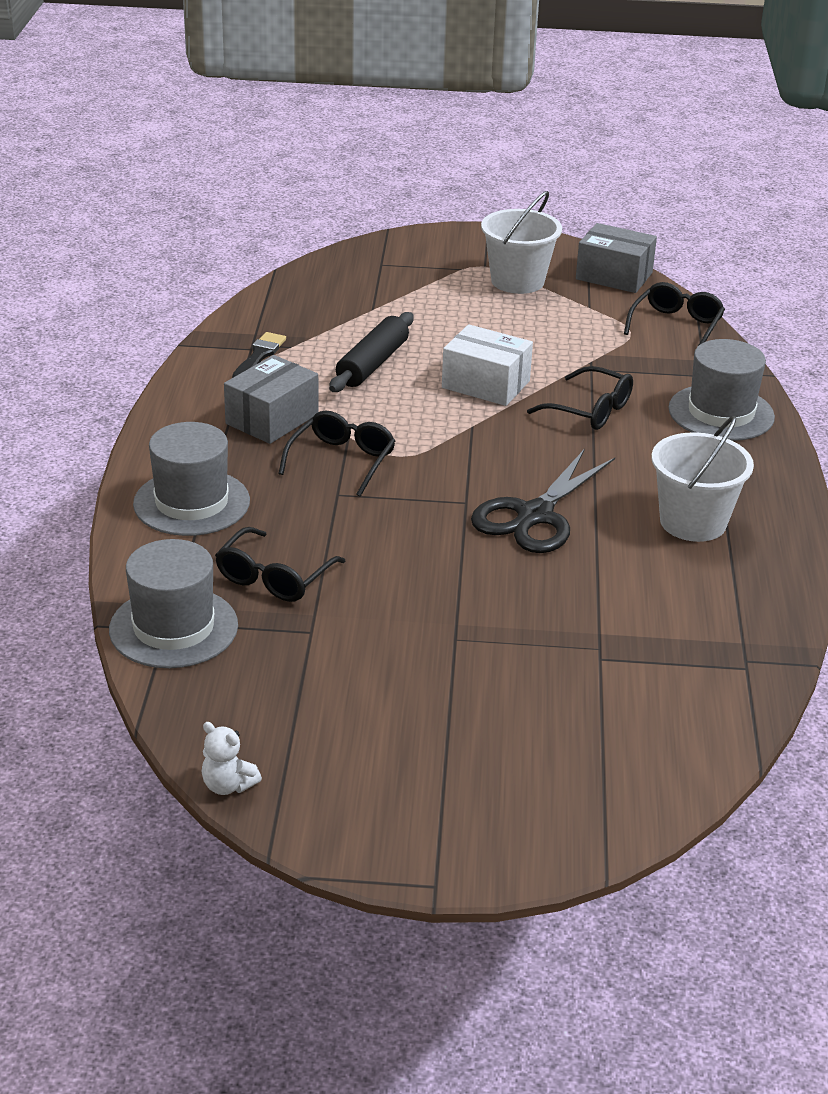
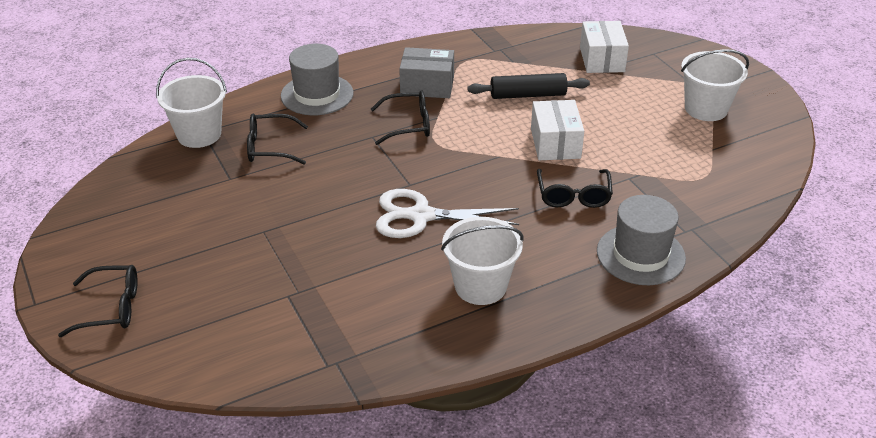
camera: 60 degrees right, 5 degrees up
grey hat [109,539,238,668] -> white bucket [156,58,227,148]
white teddy bear [202,722,262,795] -> none
black brush [232,332,286,378] -> none
black scissors [471,449,615,553] -> white scissors [376,189,519,238]
grey box [576,223,657,293] -> none
black glasses [624,282,725,347] -> black glasses moved to [58,265,138,337]
none -> white box [580,21,629,73]

